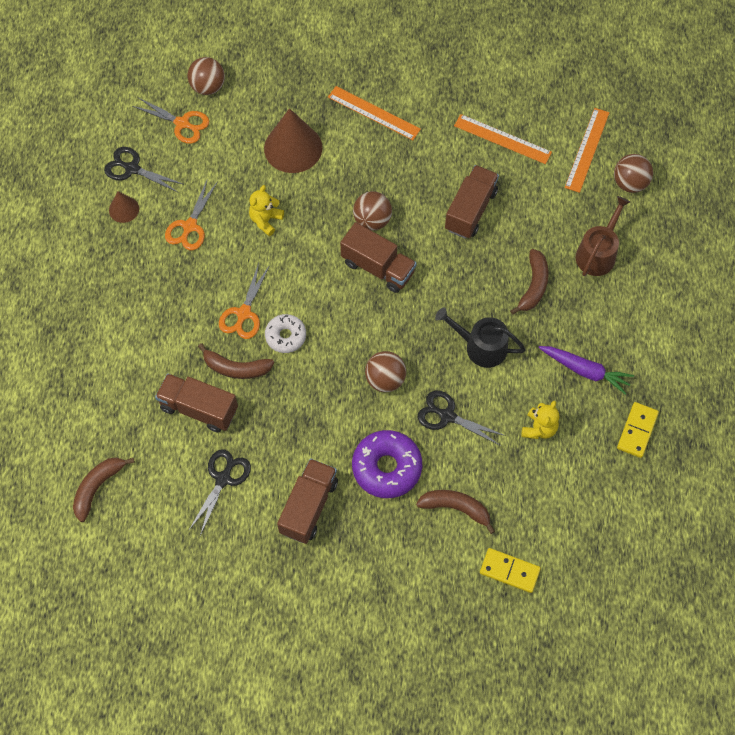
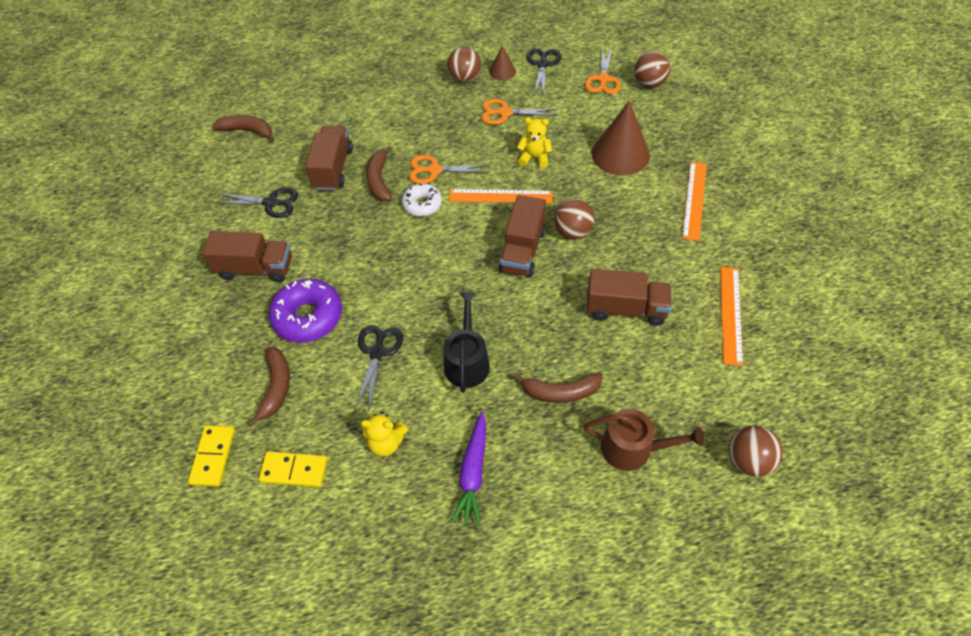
camera: 75 degrees right, 10 degrees down
brown ball [365,351,406,392] -> brown ball moved to [447,47,481,83]
orange ruler [565,108,610,193] -> orange ruler moved to [449,189,553,204]
yellow domino [617,402,659,458] -> yellow domino moved to [259,451,327,487]

